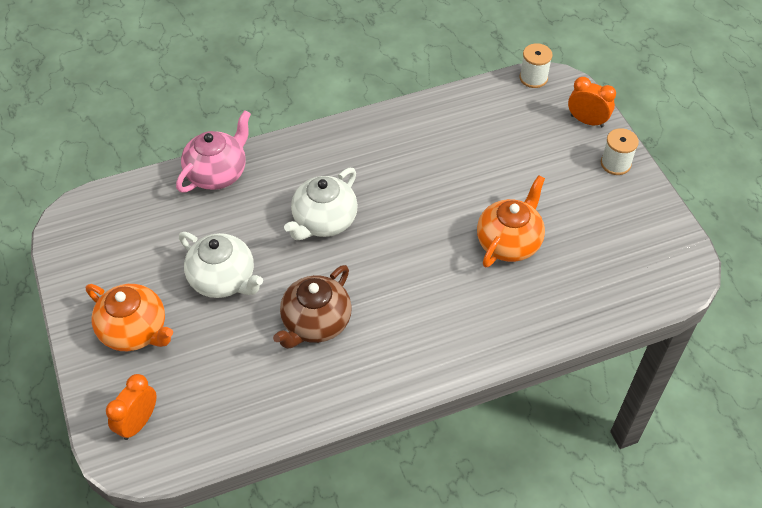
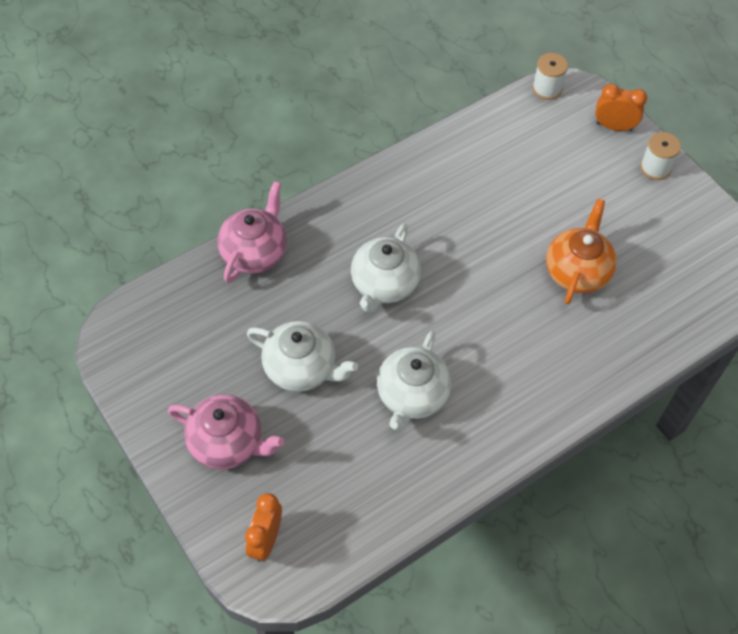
camera: 15 degrees left, 5 degrees up
orange teapot [86,284,173,351] -> pink teapot [168,394,284,469]
brown teapot [273,265,352,349] -> white teapot [377,331,451,431]

